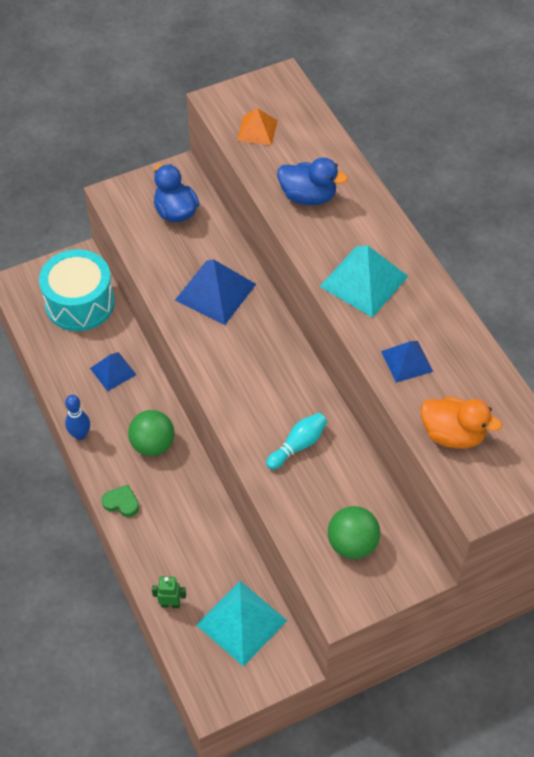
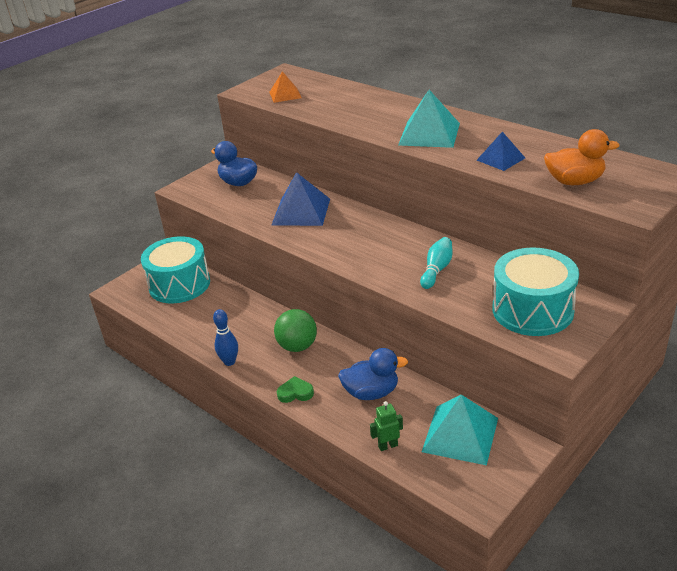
camera: 20 degrees left, 20 degrees down
blue pyramid [90,352,137,391] -> none
blue duck [277,158,348,205] -> blue duck moved to [338,348,408,400]
green ball [328,506,381,559] -> turquoise drum [493,248,579,336]

